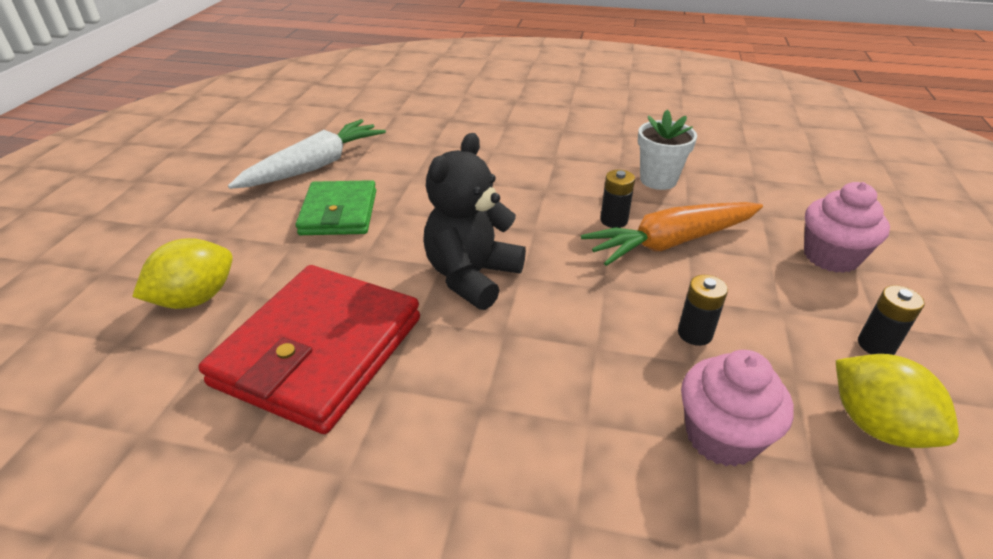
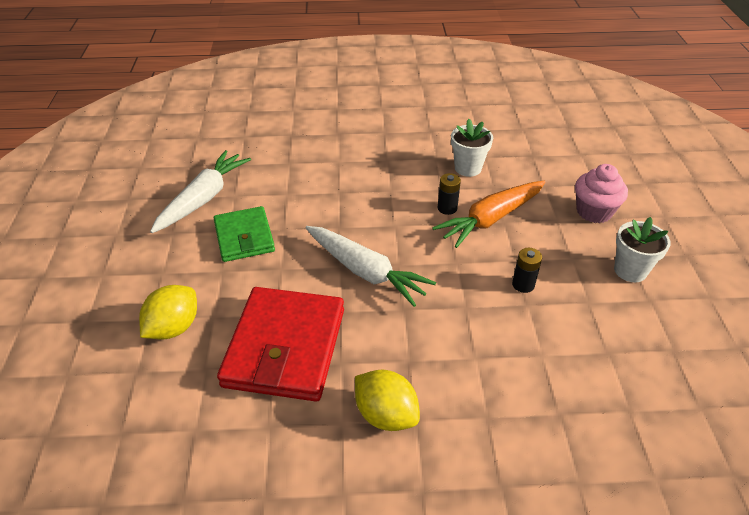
camera: 15 degrees left, 5 degrees up
black teddy bear [423,133,526,310] -> white carrot [306,226,436,307]
pink cupcake [681,350,794,467] -> none
yellow lemon [836,354,959,448] -> yellow lemon moved to [355,370,420,431]
black battery [858,285,925,355] -> white flower pot [614,217,670,282]

